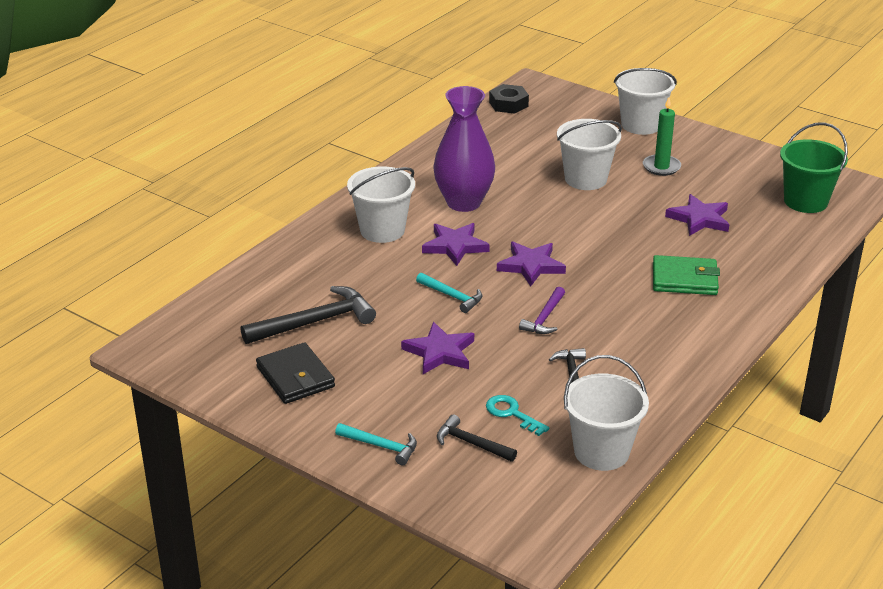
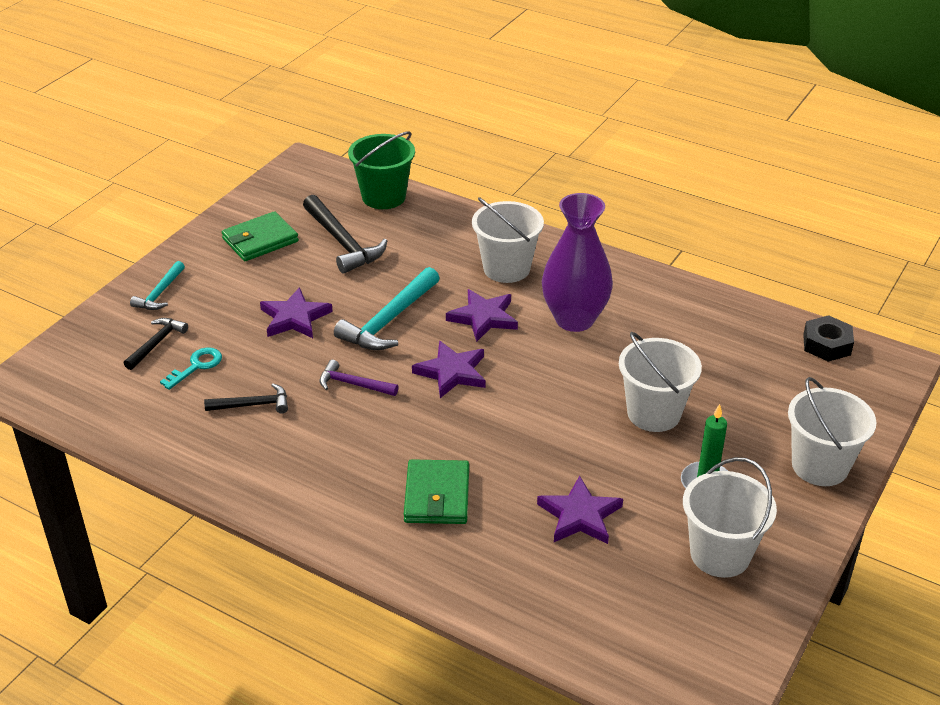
camera: 85 degrees right, 5 degrees up
black wallet [256,342,335,404] -> green wallet [222,211,299,261]
turquoise hammer [416,273,482,313] -> turquoise hammer [334,267,440,350], size x1.73
white bucket [564,355,649,471] -> white bucket moved to [683,457,777,578]
green bucket [780,122,848,213] -> green bucket moved to [348,132,415,209]

